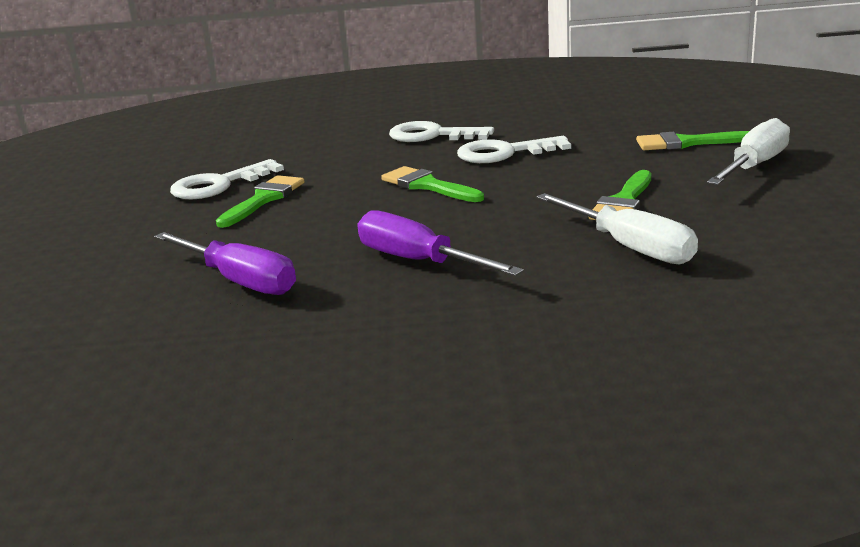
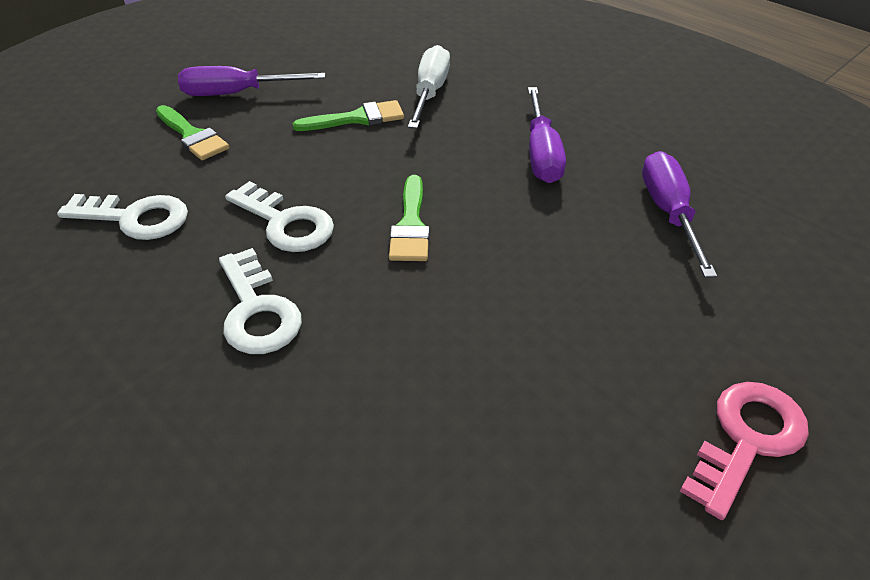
camera: 135 degrees left, 20 degrees up
white key [170,159,284,199] -> white key moved to [57,194,188,240]
green brush [216,175,304,228] -> none
white screwdriver [707,118,790,185] -> purple screwdriver [178,66,325,96]
none -> pink key [680,382,809,520]

